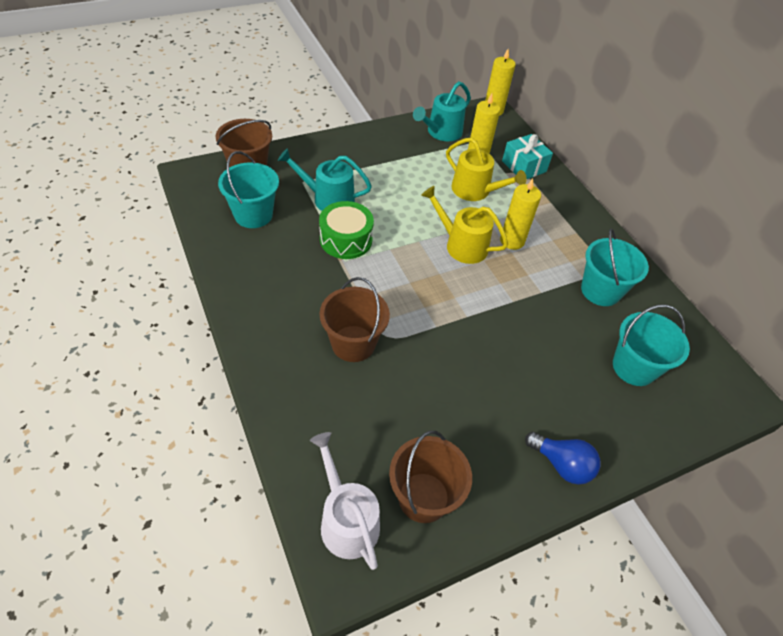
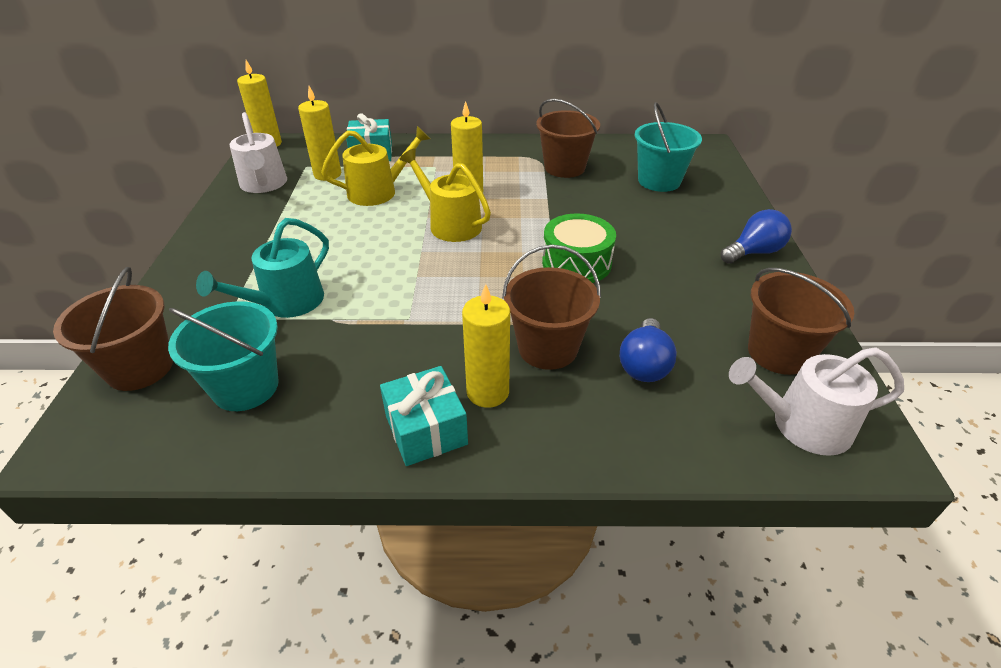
camera: 60 degrees left, 10 degrees down
green drum [319,201,374,259] -> green drum moved to [542,213,616,283]
turquoise watering can [413,81,471,141] -> white watering can [230,112,287,193]
yellow watering can [421,186,508,264] -> yellow watering can turned 75 degrees clockwise [400,148,491,242]
turquoise bucket [581,228,649,306] -> brown bucket [536,99,600,178]
none -> turquoise gift [380,366,468,466]
none -> yellow candle [462,284,510,408]
none -> blue light bulb [619,318,677,382]

